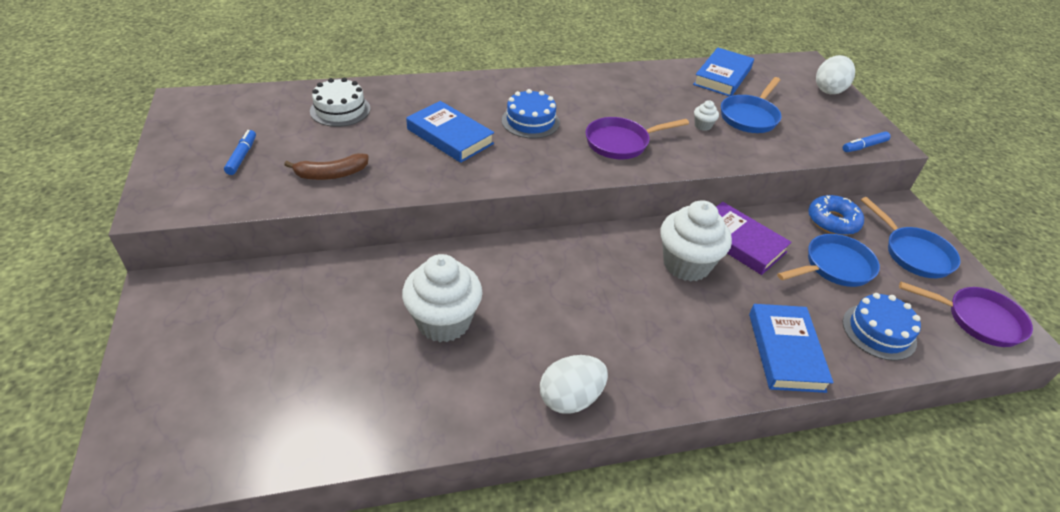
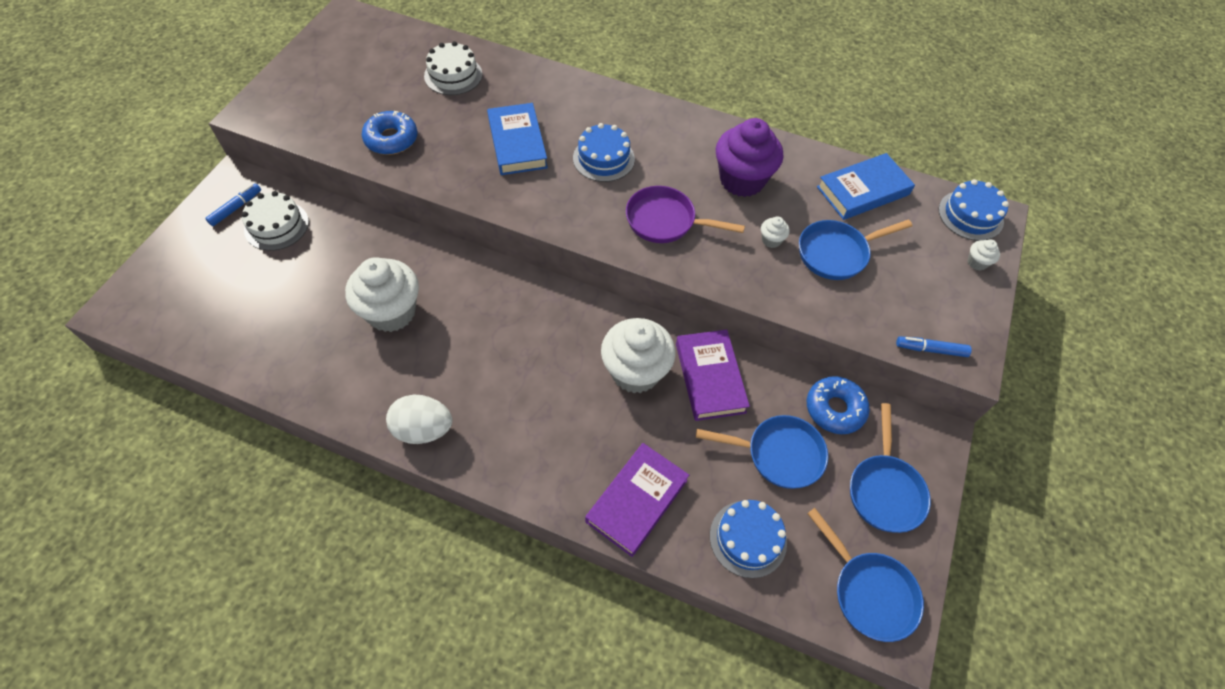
camera: 35 degrees right, 15 degrees up
blue marker [224,130,256,175] -> blue marker moved to [205,183,261,226]
brown banana [284,153,369,180] -> blue donut [362,111,417,155]
blue book [749,304,833,393] -> purple book [585,443,689,557]
white egg [816,55,855,94] -> white cupcake [968,239,1000,271]
purple pan [899,282,1033,347] -> blue pan [807,508,924,642]
none -> white cake [242,191,309,251]
none -> purple cupcake [716,118,783,197]
none -> blue cake [939,179,1009,241]

